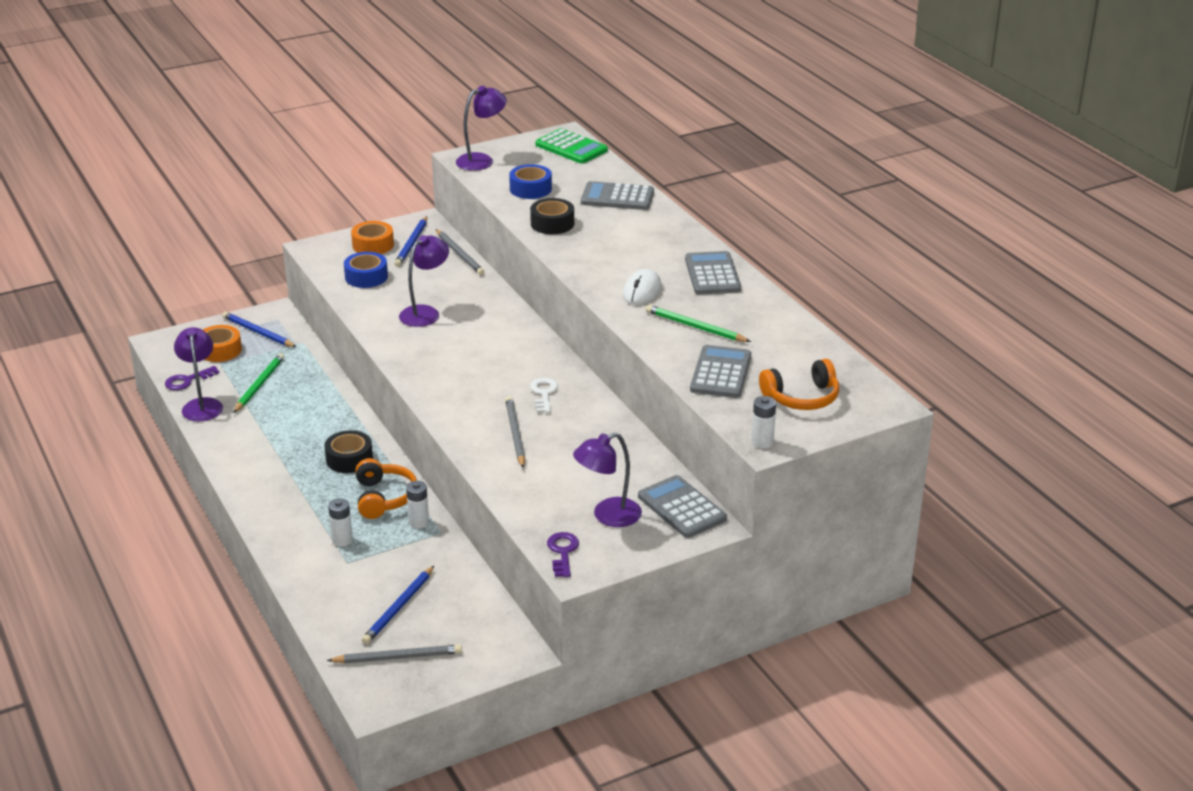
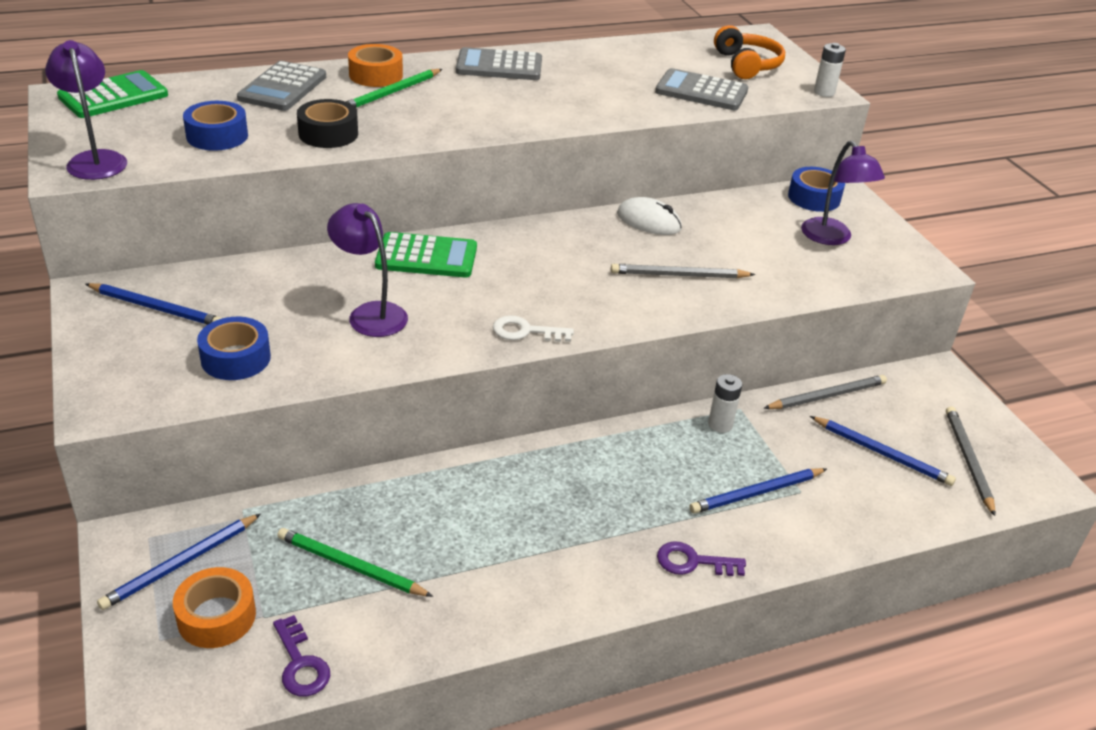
camera: 85 degrees left, 5 degrees up
purple lamp [174,327,223,421] -> none
black tape [324,430,373,473] -> none
white battery [328,498,353,547] -> blue pencil [689,468,827,514]
orange tape [351,221,394,254] -> orange tape moved to [348,44,403,87]
orange headphones [355,458,417,519] -> none
grey pencil [436,229,485,275] -> grey pencil moved to [763,375,887,409]
white key [530,378,558,413] -> white key moved to [493,315,574,342]
purple key [547,532,579,577] -> purple key moved to [657,541,746,576]
white mouse [623,269,661,305] -> white mouse moved to [617,197,682,235]
grey calculator [638,475,727,538] -> blue tape [788,167,845,212]
green pencil [646,305,751,342] -> green pencil moved to [346,69,442,108]
none -> green calculator [375,232,477,278]

